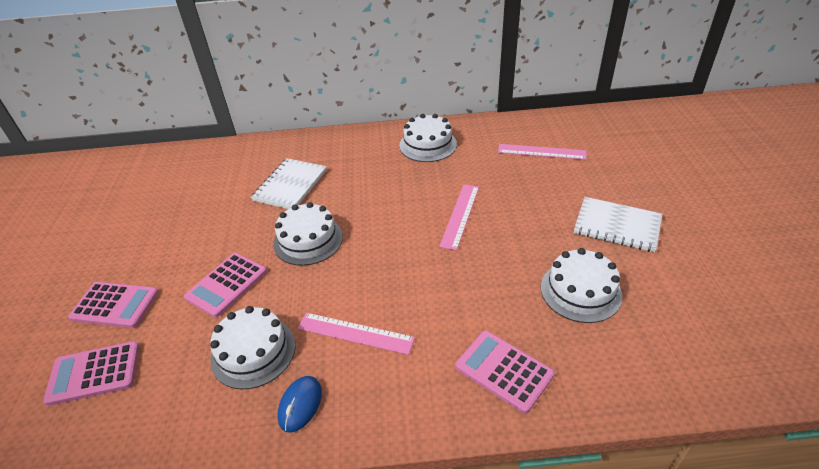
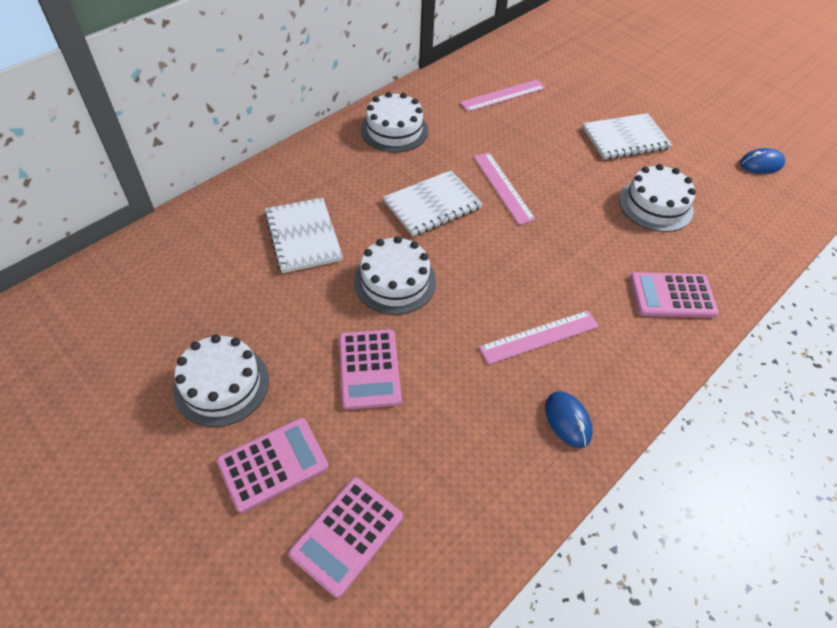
camera: 45 degrees left, 10 degrees up
white cake [210,306,295,389] -> white cake moved to [173,334,269,427]
none -> white notebook [383,170,483,236]
none -> blue mouse [740,148,785,174]

